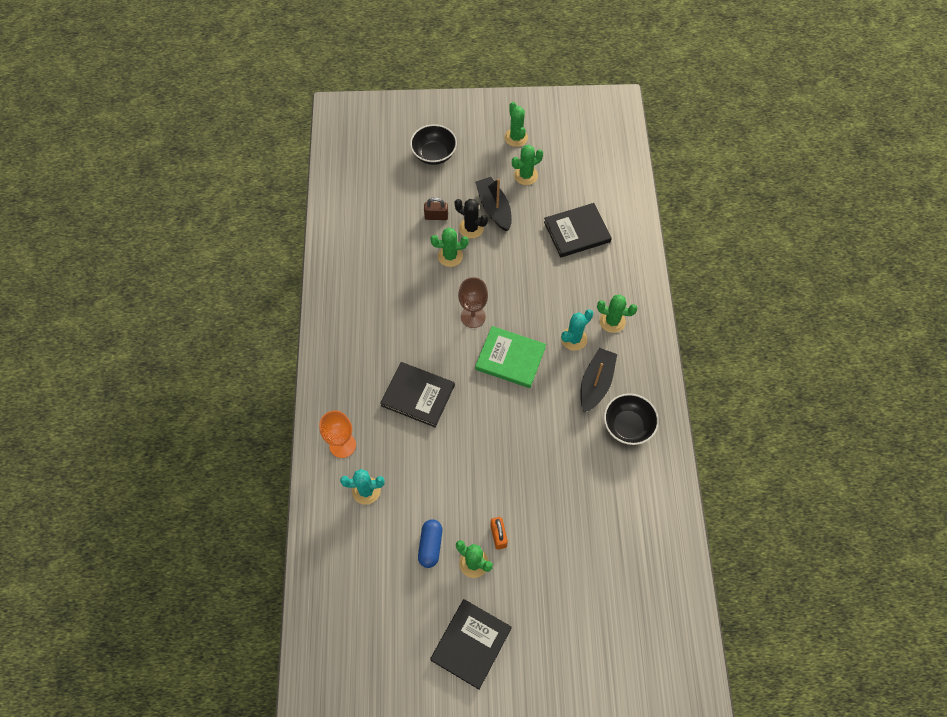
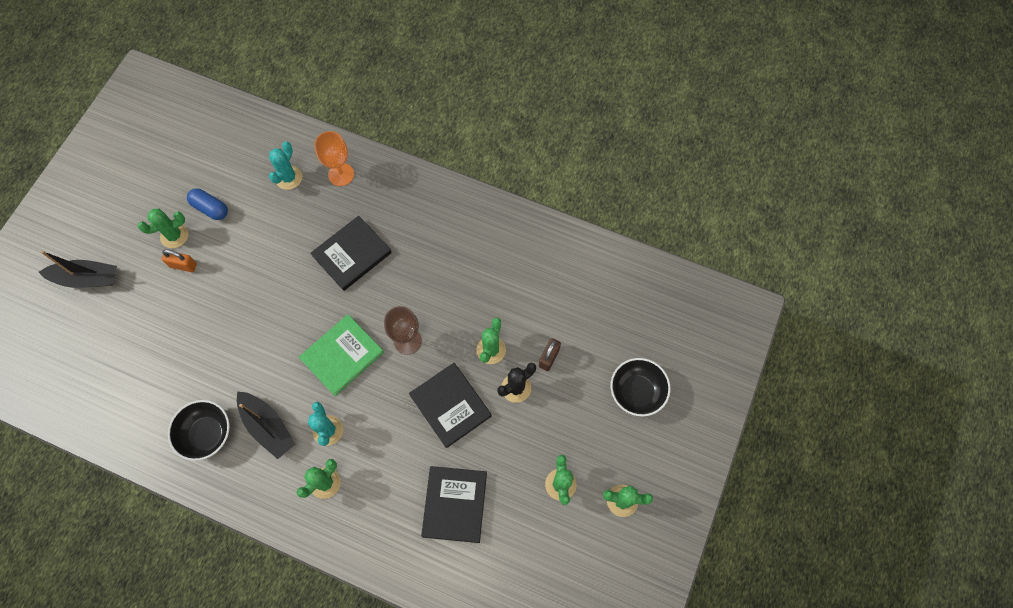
camera: 115 degrees right, 5 degrees up
black book [430,599,512,690] -> black book moved to [409,363,492,448]
black boat [475,177,512,231] -> black boat moved to [39,251,117,288]

